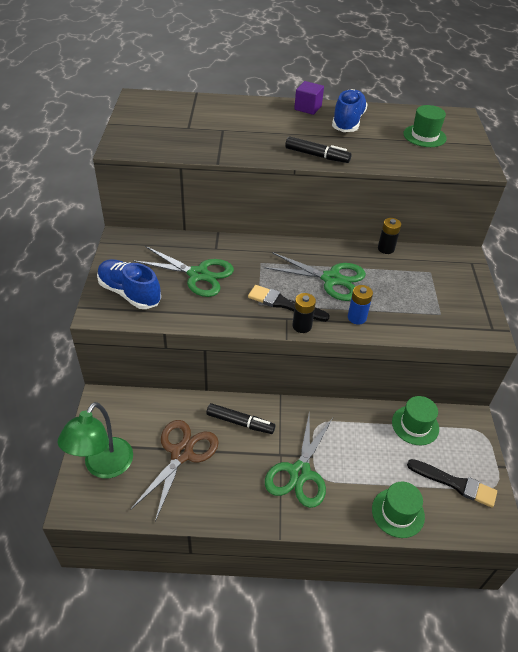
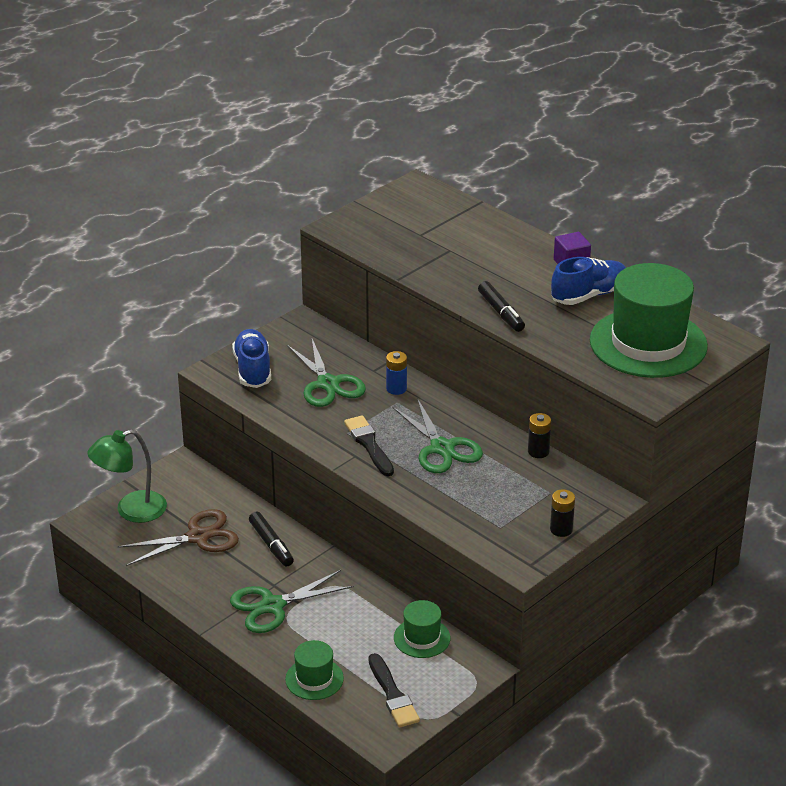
camera: 45 degrees right, 10 degrees down
black battery [292,293,316,333] -> black battery moved to [550,489,575,537]
blue battery [348,285,373,325] -> blue battery moved to [386,351,407,395]
green hat [403,105,447,147] -> green hat [590,263,708,378], size x2.12

